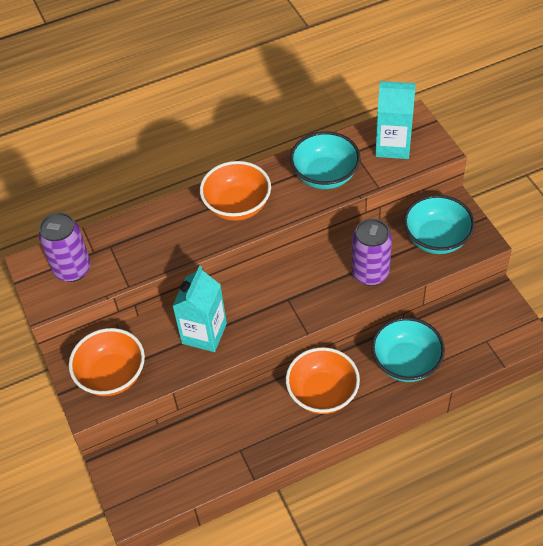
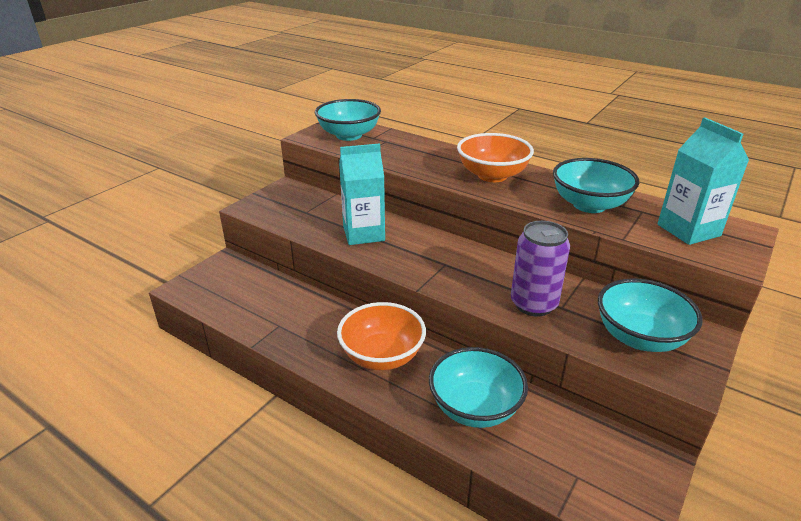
camera: 55 degrees right, 20 degrees down
purple can [39,212,91,282] -> turquoise bowl [315,99,381,141]
orange bowl [69,328,145,396] -> none

